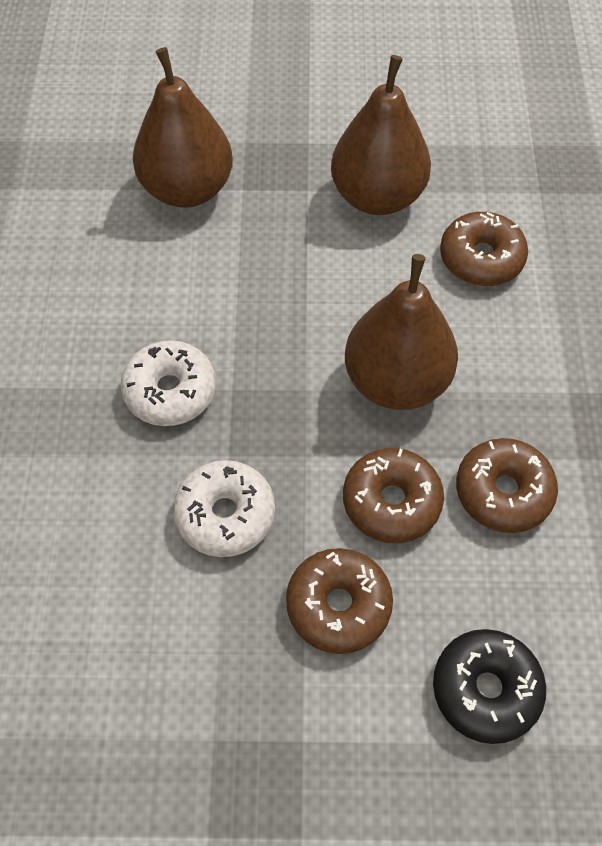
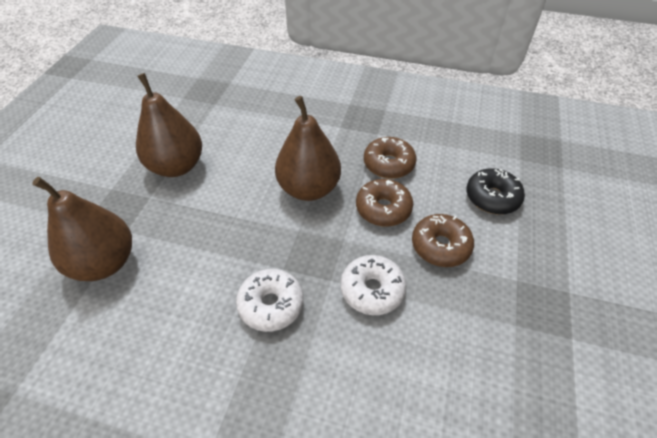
camera: 75 degrees left, 10 degrees down
brown donut [440,212,528,286] -> none

